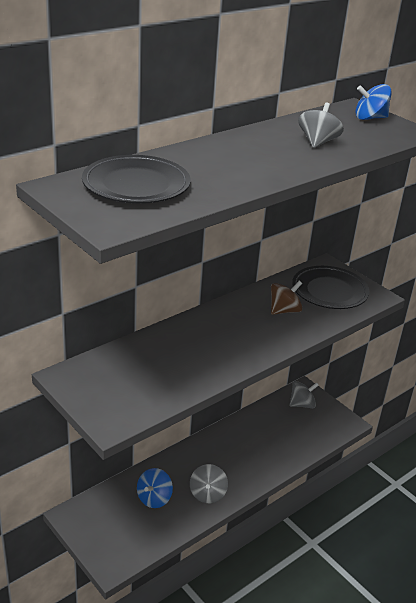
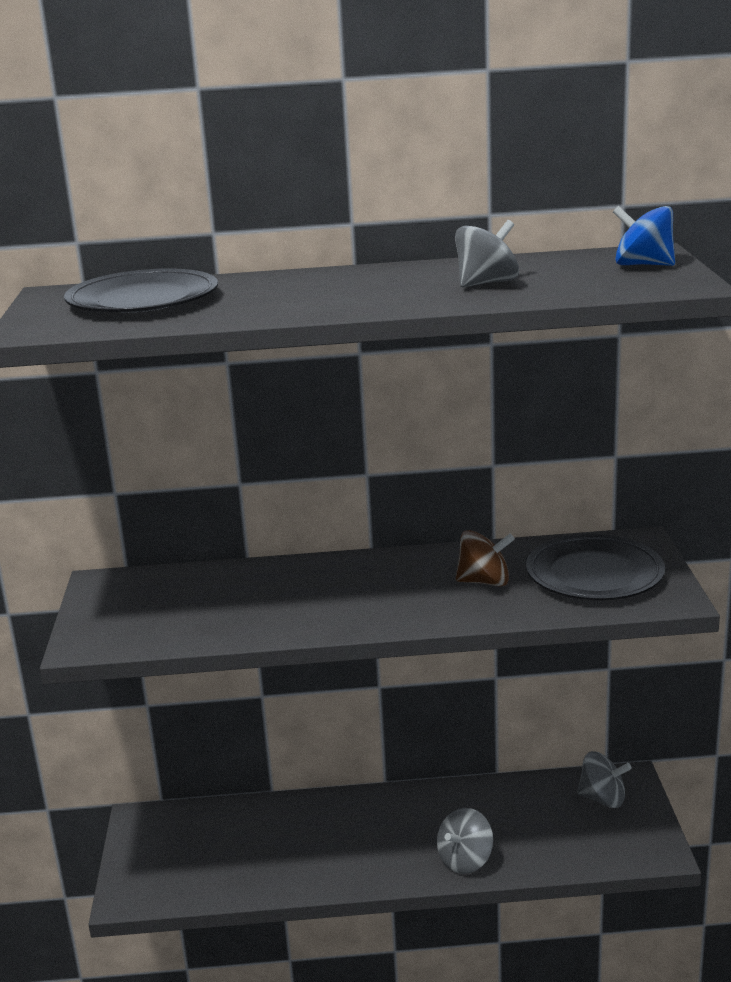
camera: 40 degrees right, 10 degrees down
blue spinning top [137,468,173,508] -> none
grey spinning top [190,464,228,503] -> grey spinning top moved to [437,808,493,874]

